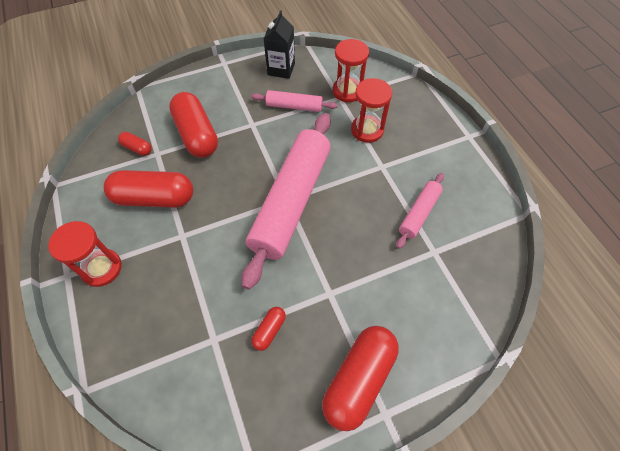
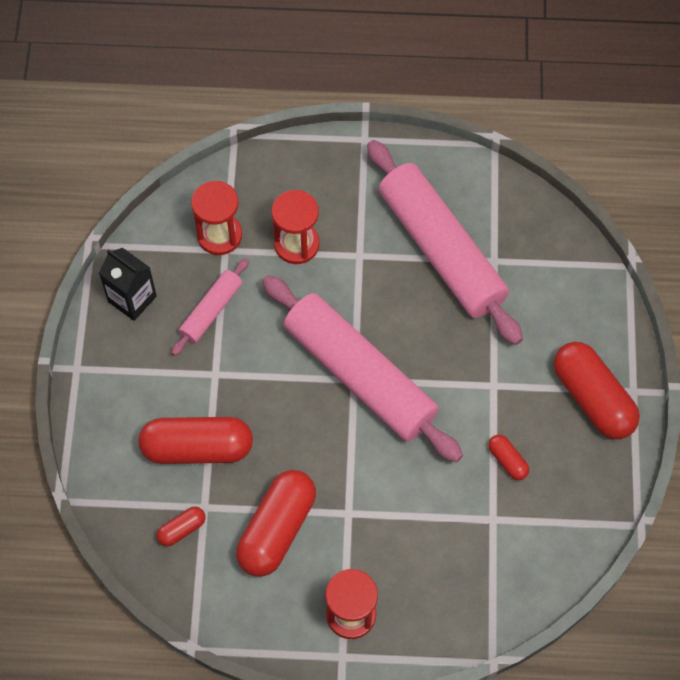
camera: 65 degrees left, 5 degrees up
pink rolling pin [396,173,444,249] -> pink rolling pin [367,140,523,345], size x2.13

